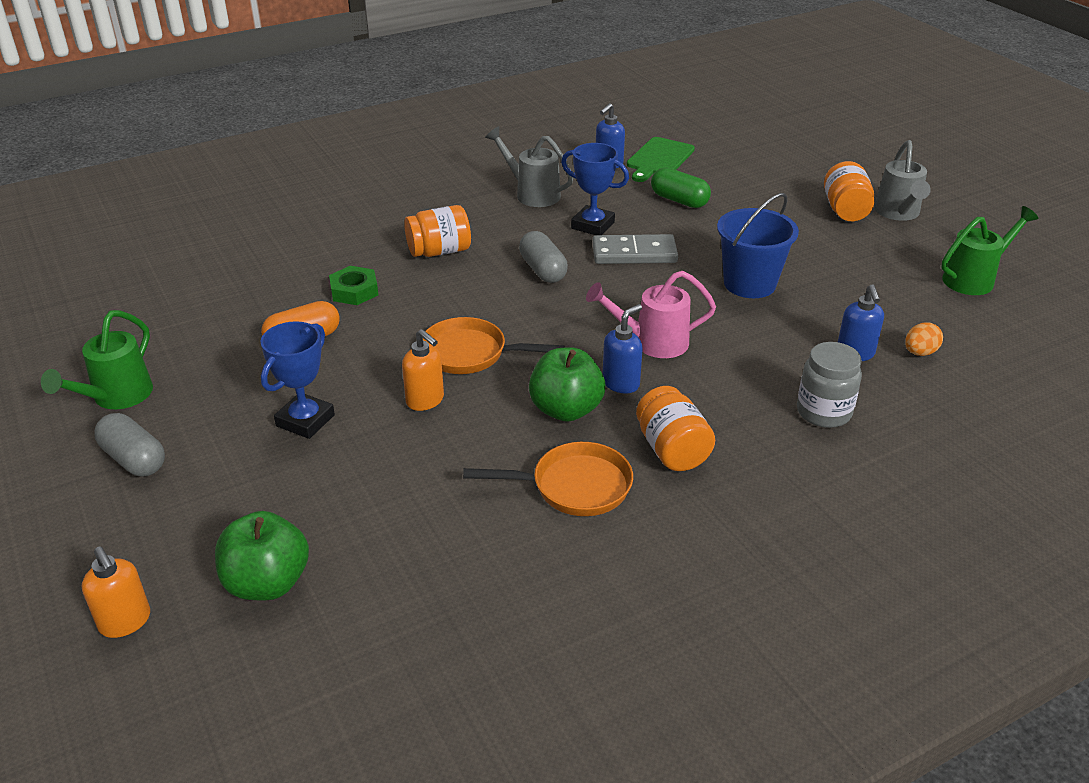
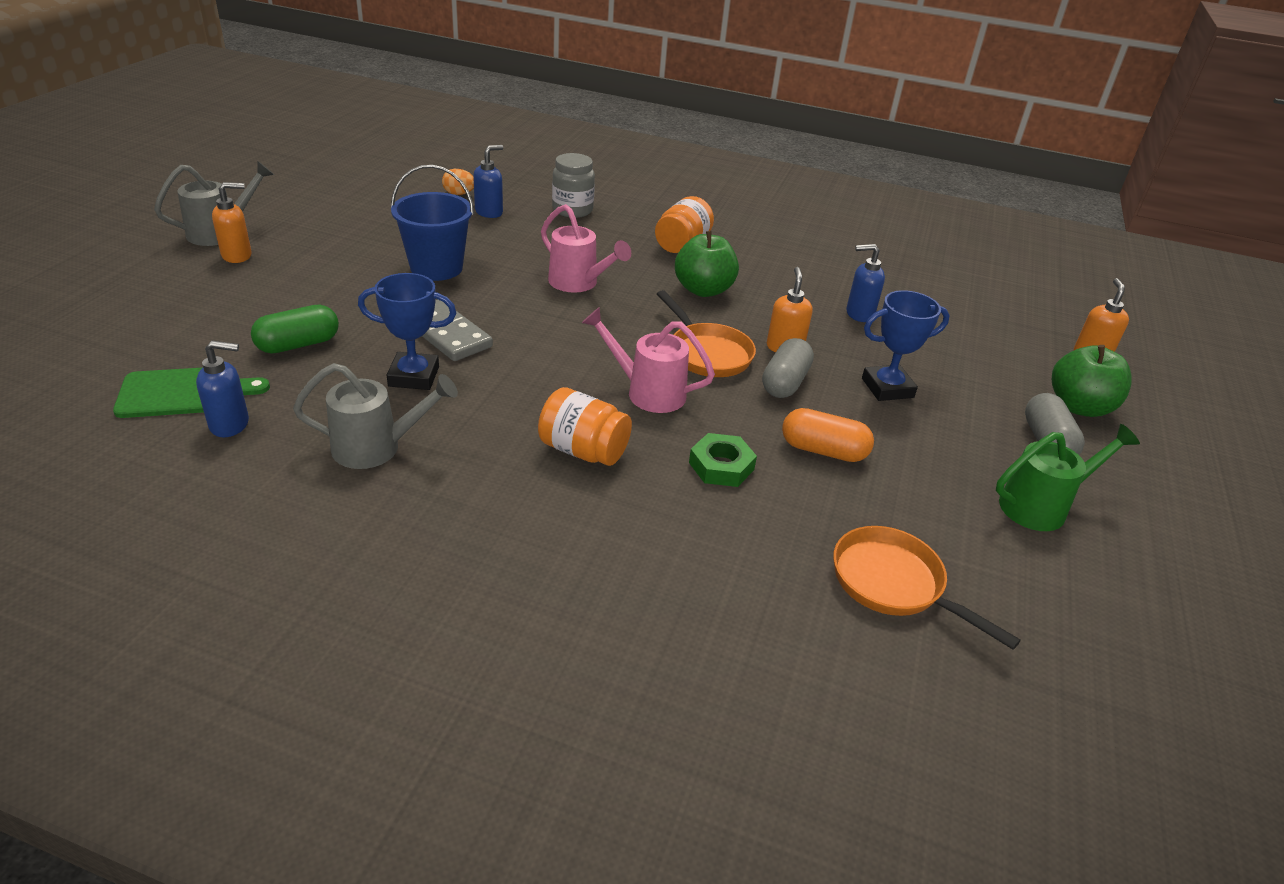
camera: 135 degrees left, 0 degrees up
green apple [215,511,309,600] -> green apple moved to [1052,345,1132,417]
orange pan [463,442,633,516] -> orange pan moved to [833,526,1021,650]
grey watering can [485,126,573,207] -> grey watering can turned 90 degrees counterclockwise [293,363,458,469]
grey capsule [519,231,568,283] -> grey capsule moved to [762,338,814,398]
blue trophy [561,143,629,235] -> blue trophy turned 75 degrees counterclockwise [358,273,456,390]
blue soap dispenser [603,304,642,393] -> blue soap dispenser moved to [846,244,885,322]
green capsule [651,167,711,208] -> green capsule turned 60 degrees clockwise [251,305,339,353]
orange jar [824,161,874,221] -> orange soap dispenser [212,182,252,263]
green watering can [941,206,1038,295] -> none
none -> pink watering can [582,307,715,413]

